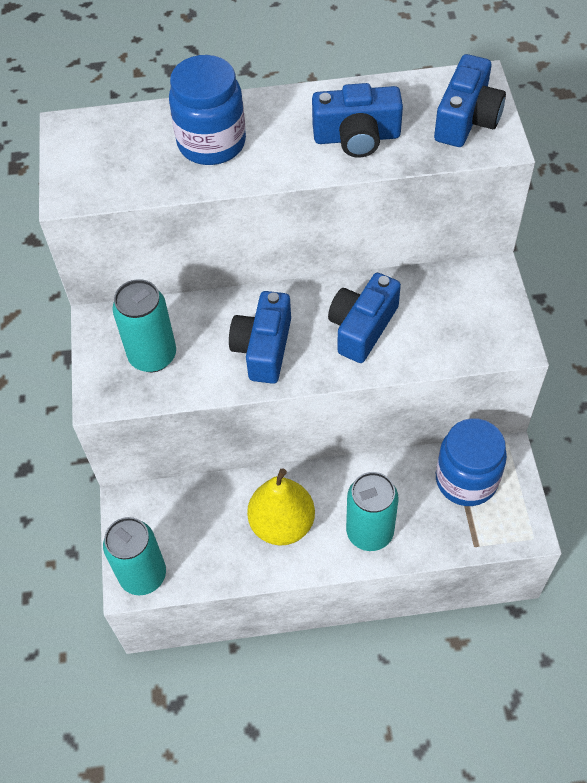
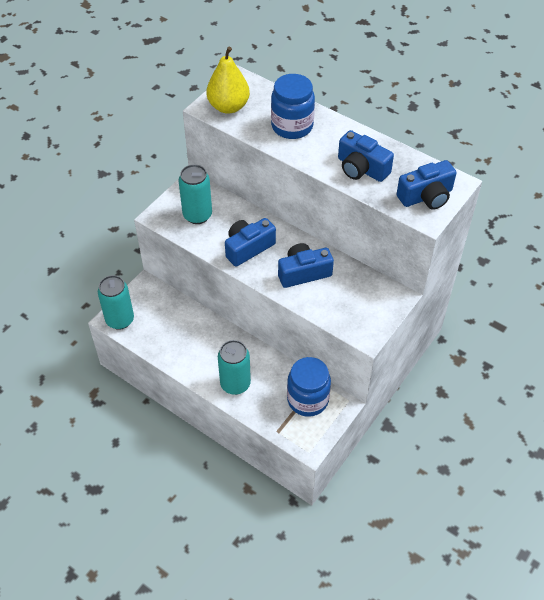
camera: 40 degrees right, 5 degrees down
yellow pear [247,468,315,546] -> yellow pear moved to [207,47,250,114]

